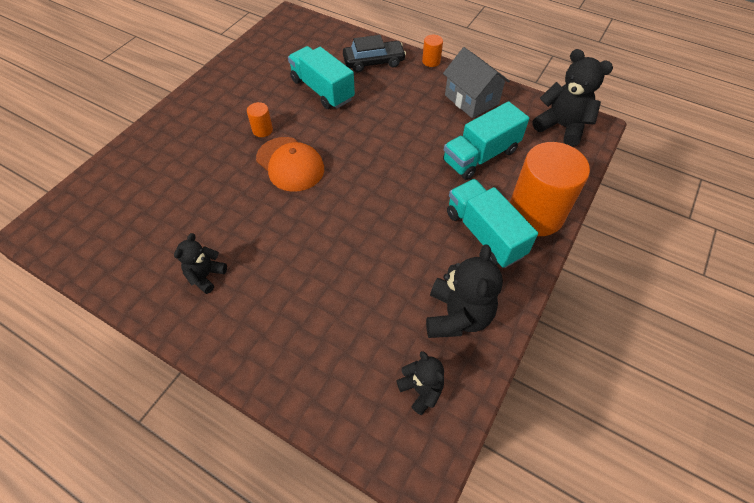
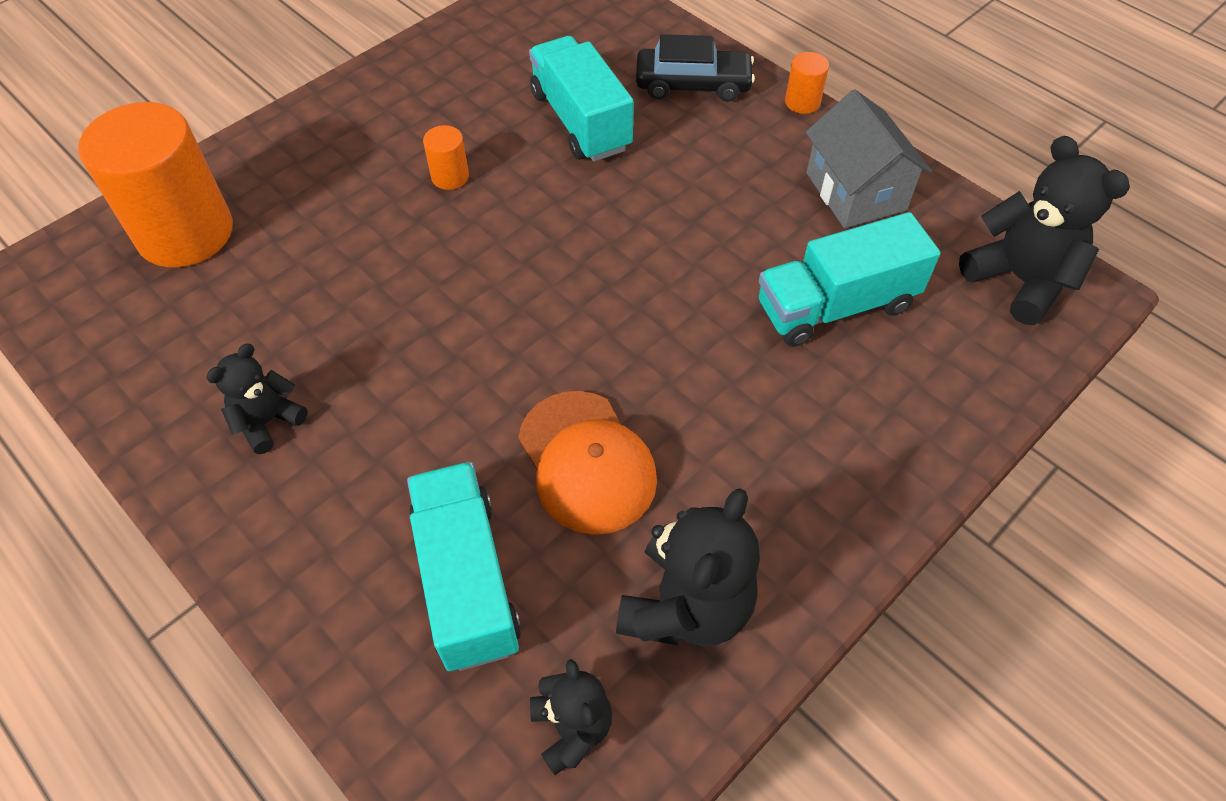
camera: 15 degrees right, 0 degrees up
orange cap [256,137,324,192] -> orange cap moved to [518,391,657,535]
turquoise truck [447,179,538,268] -> turquoise truck moved to [407,462,521,671]
orange cylinder [510,142,590,236] -> orange cylinder moved to [78,102,233,267]

